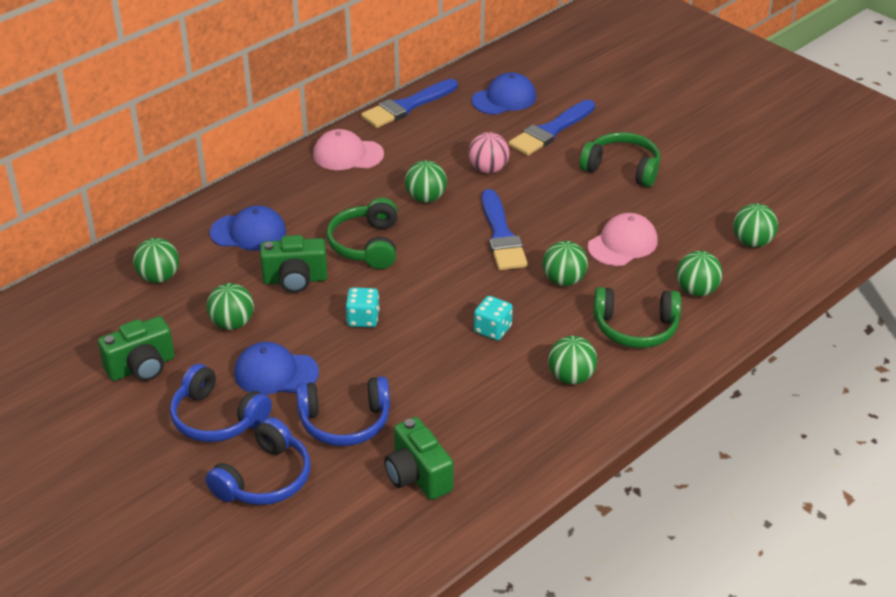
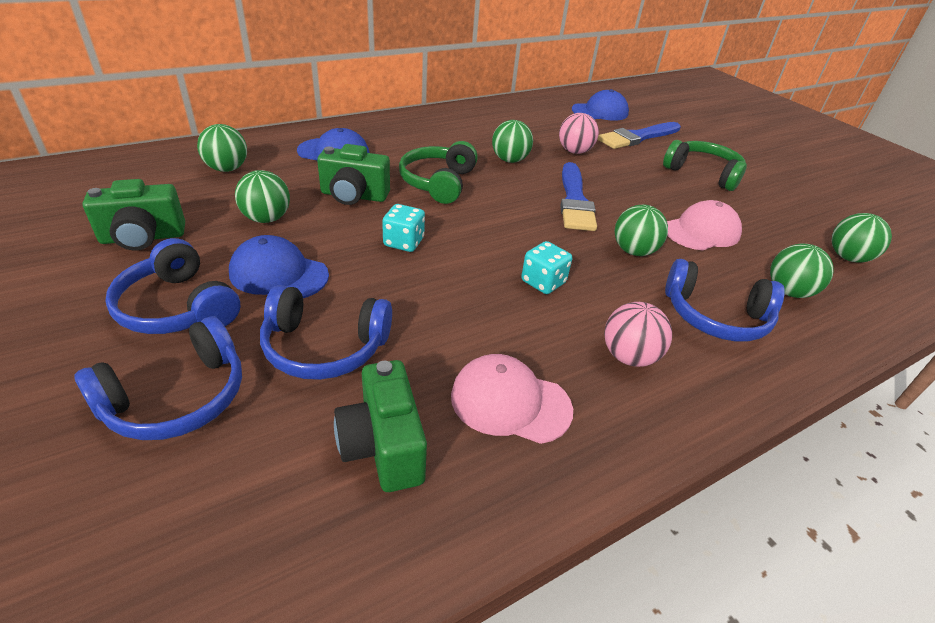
camera: 10 degrees right, 0 degrees up
pink cap [313,129,384,170] -> pink cap moved to [451,354,573,444]
blue brush [361,79,458,128] -> none
green ball [548,336,597,385] -> pink ball [604,302,672,367]
green headphones [593,287,681,348] -> blue headphones [665,259,785,342]

